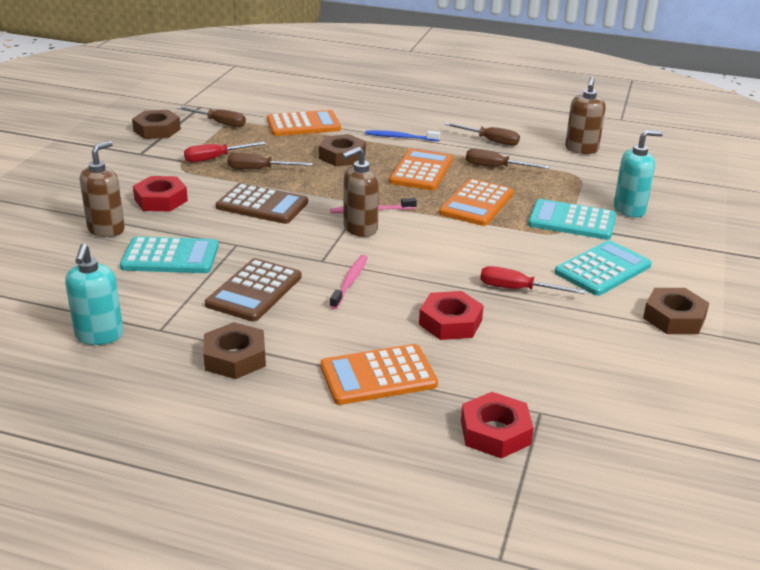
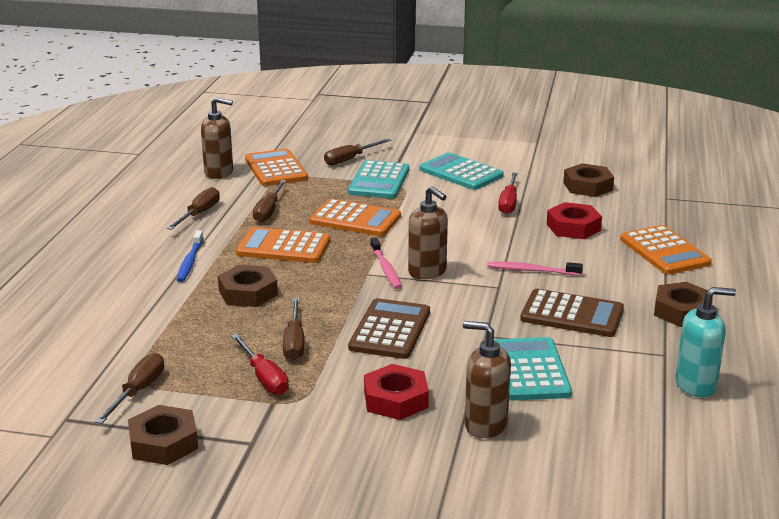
camera: 95 degrees left, 5 degrees down
orange calculator [267,110,341,136] -> orange calculator moved to [245,148,308,186]
red nut [461,392,534,459] -> none
turquoise soap dispenser [614,130,663,218] -> brown screwdriver [324,138,391,165]
brown nut [643,288,709,334] -> brown nut moved to [563,163,614,197]

